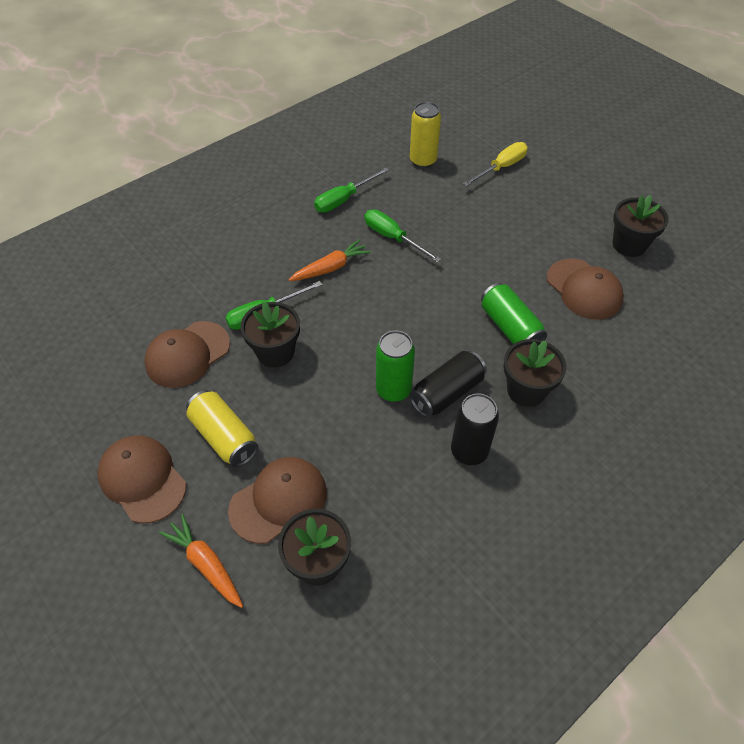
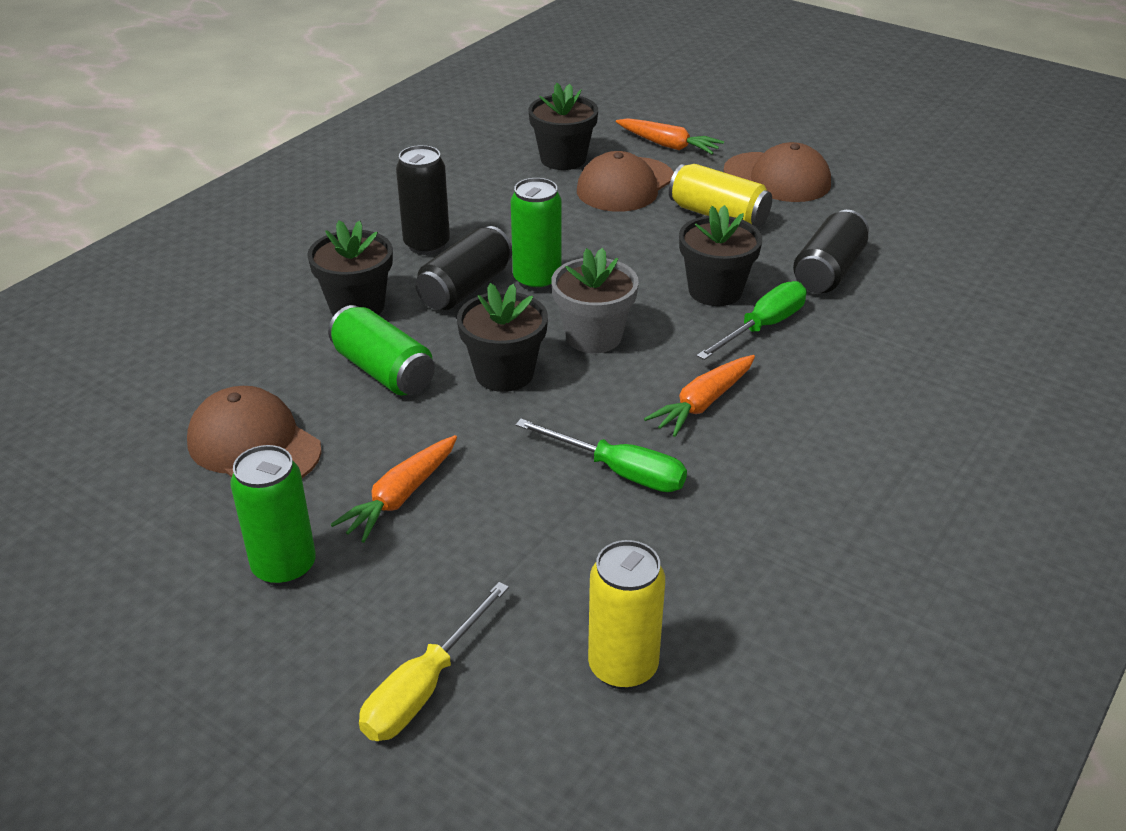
camera: 165 degrees right, 15 degrees down
brown cap [144,321,230,388] -> black can [793,210,869,293]
green screwdriver [314,167,389,213] -> none
black flower pot [613,195,669,257] -> black flower pot moved to [457,283,548,392]
none -> green can [230,445,316,586]
none -> orange carrot [330,435,457,543]
none -> grey flower pot [551,248,639,353]

